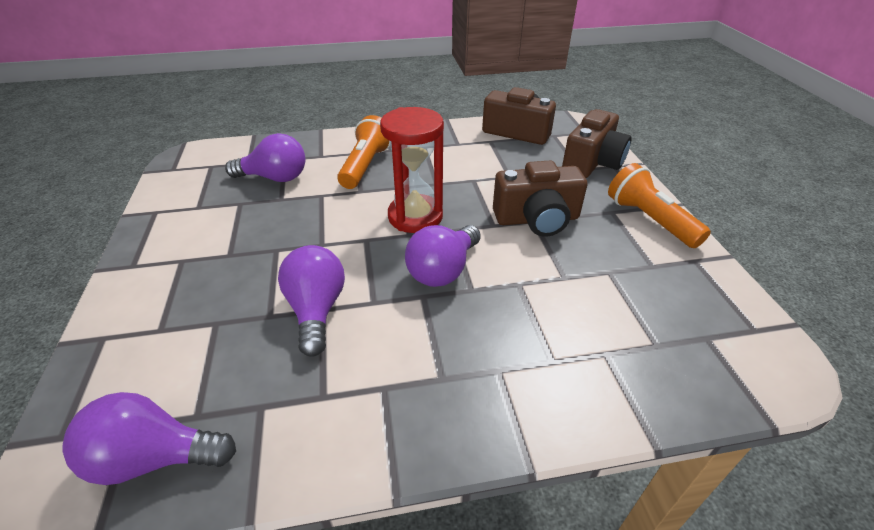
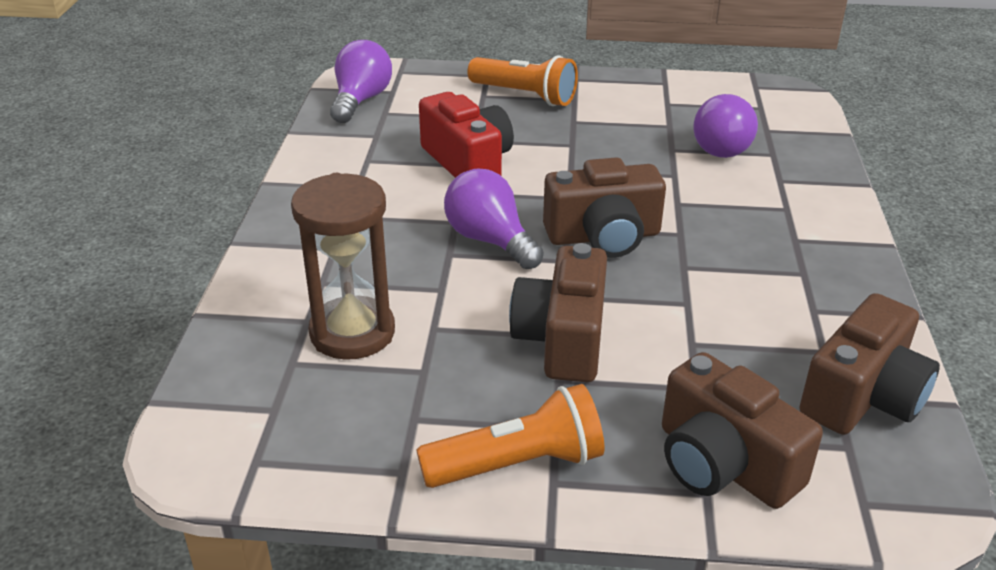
camera: 105 degrees right, 5 degrees down
purple light bulb [278,245,345,357] -> red camera [419,92,514,178]
orange flashlight [337,115,390,189] -> orange flashlight moved to [467,55,578,106]
red hourglass [380,107,444,233] -> brown camera [543,157,666,258]
none -> brown hourglass [291,173,395,360]

